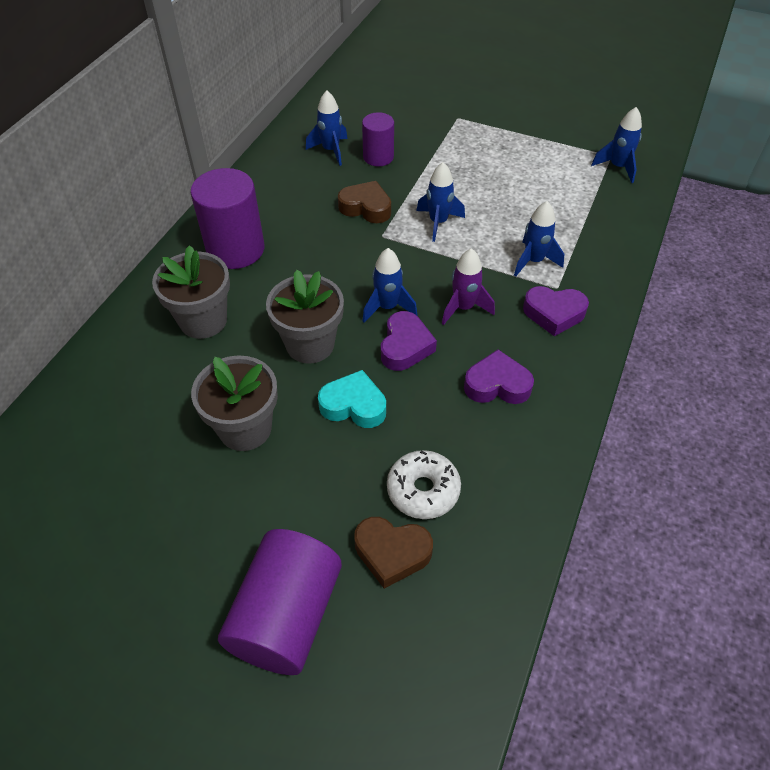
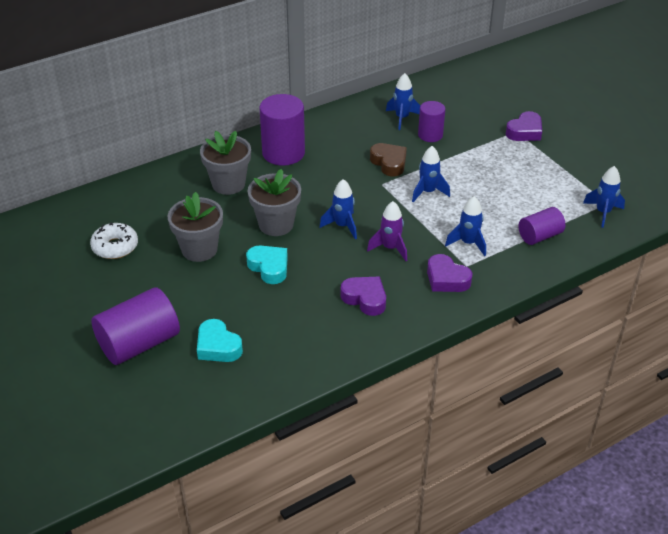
camera: 35 degrees right, 10 degrees down
brown heart [354,517,433,589] -> turquoise heart [197,319,243,362]
purple heart [381,311,437,371] -> purple heart moved to [505,111,542,141]
white donut [387,450,461,519] -> white donut moved to [90,222,138,259]
none -> purple cylinder [518,207,565,245]

